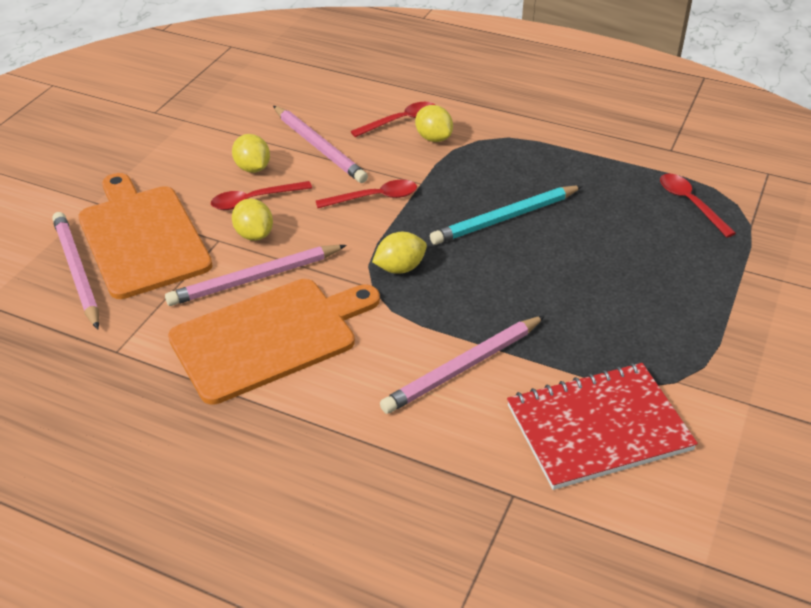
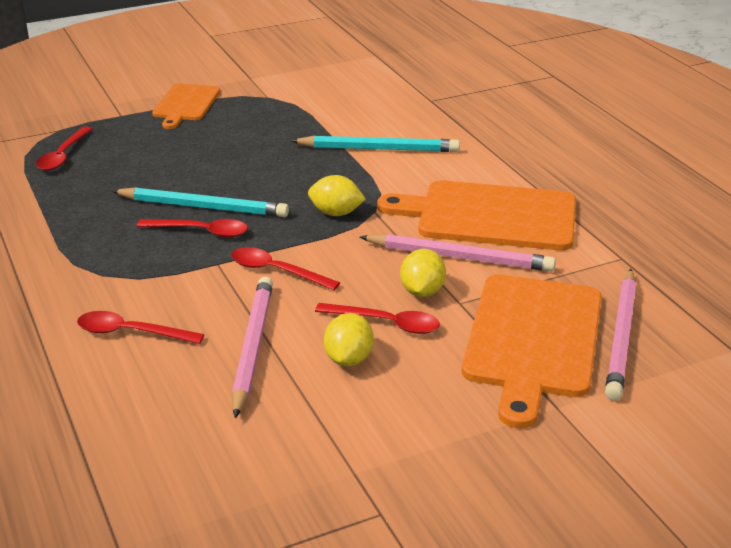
camera: 140 degrees left, 10 degrees down
pink pencil [380,316,545,414] -> turquoise pencil [291,136,460,152]
yellow lemon [415,105,453,142] -> none
red notebook [507,363,698,490] -> none
none -> red spoon [137,219,248,238]
none -> orange cutting board [152,83,220,129]

